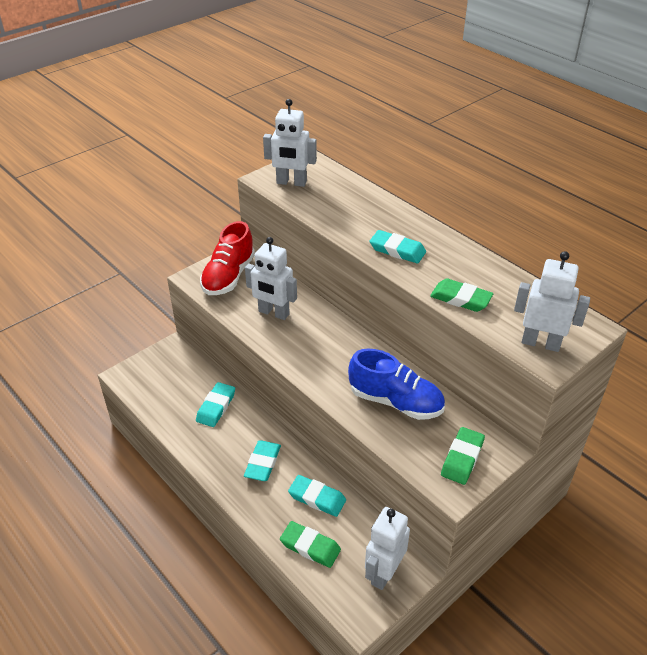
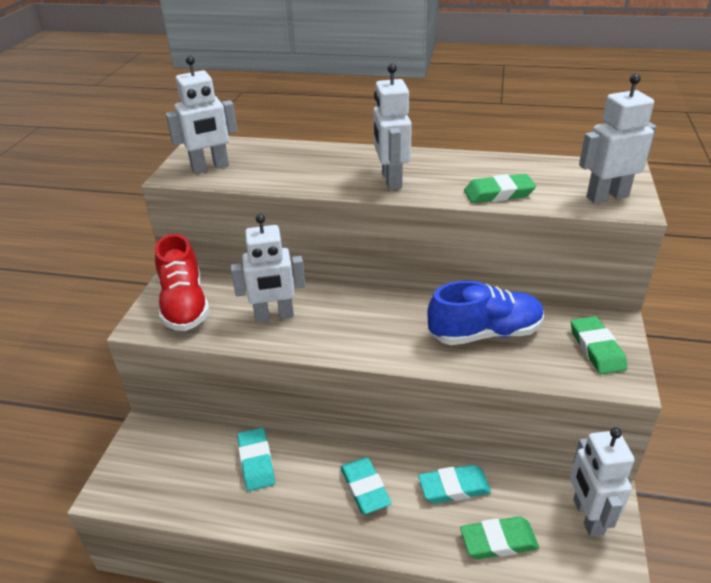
camera: 35 degrees left, 5 degrees down
turquoise eraser [369,230,426,264] -> white robot [373,63,412,190]

